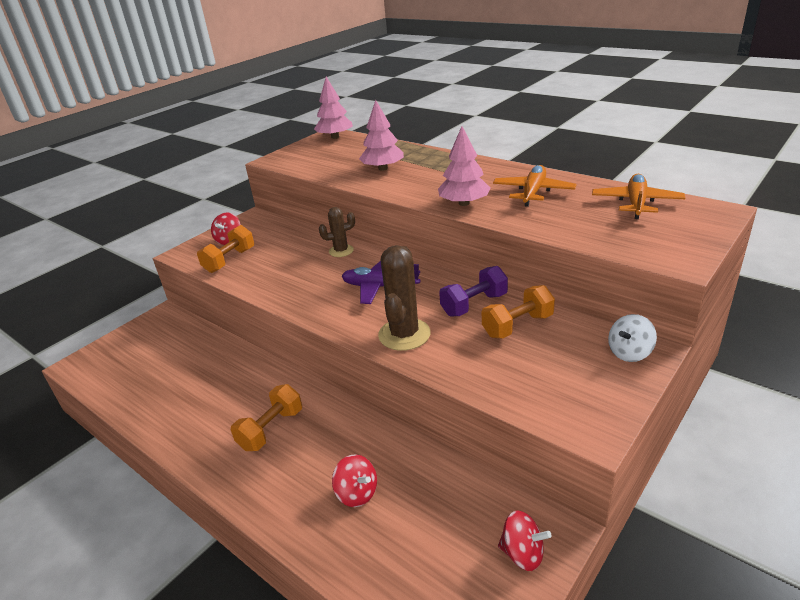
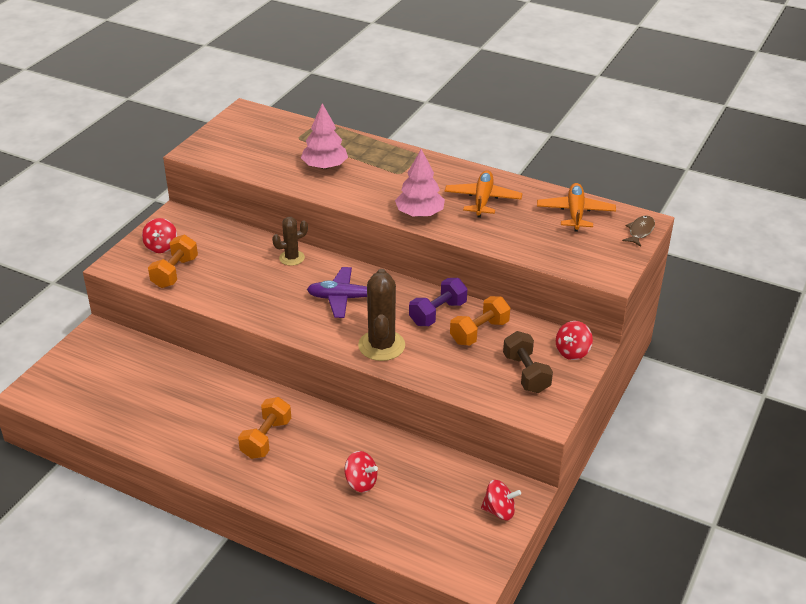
camera: 15 degrees left, 5 degrees up
pink tree [314,77,353,139] -> none
white spinning top [608,314,657,362] -> red spinning top [556,321,593,360]
none -> brown dumbbell [503,331,553,393]
none -> brown fish [622,215,655,247]

